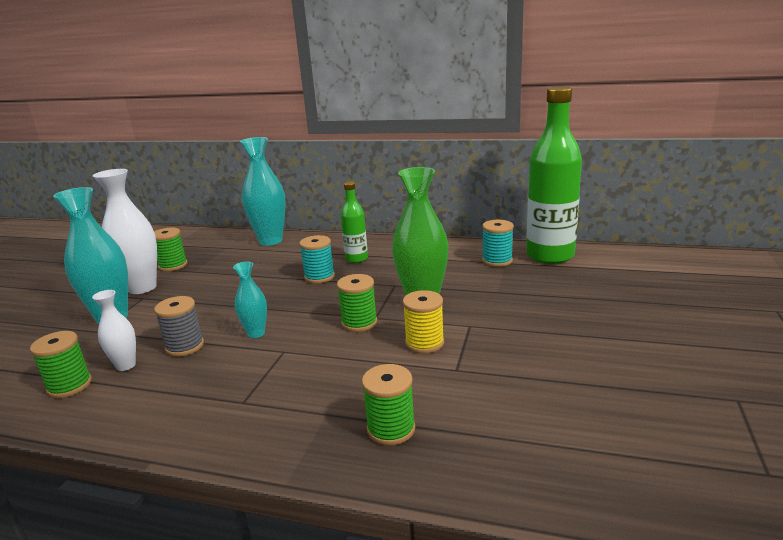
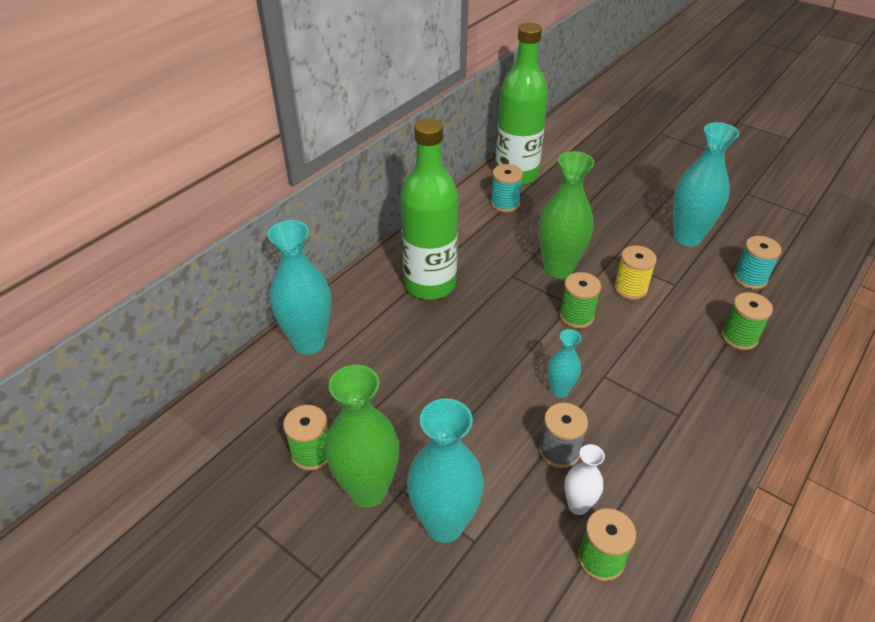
camera: 70 degrees left, 20 degrees up
white vase [93,169,157,294] -> green vase [325,365,399,508]
turquoise spool [299,235,335,284] -> turquoise spool moved to [733,236,782,289]
green bottle [341,182,368,263] -> green bottle [400,118,458,300], size x1.97
none -> turquoise vase [673,122,739,246]

